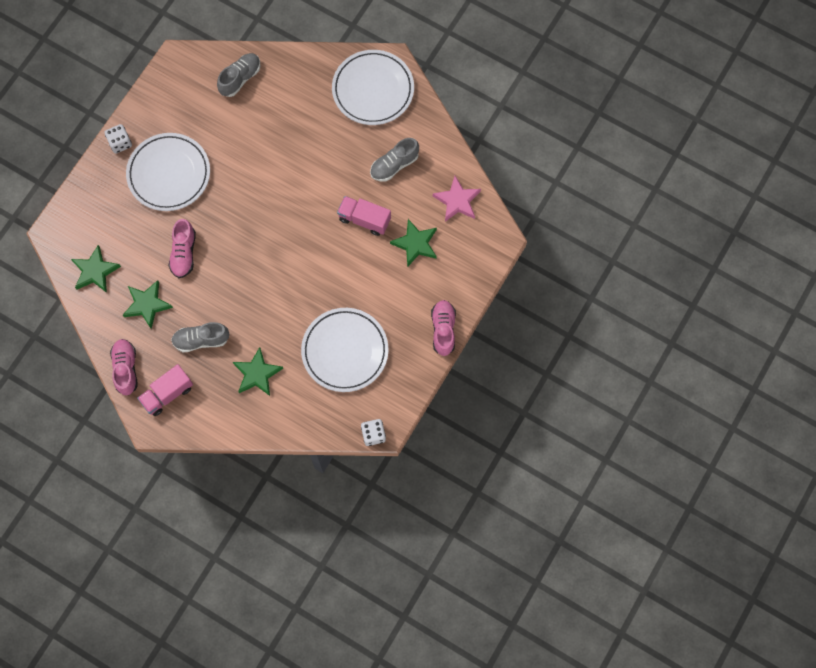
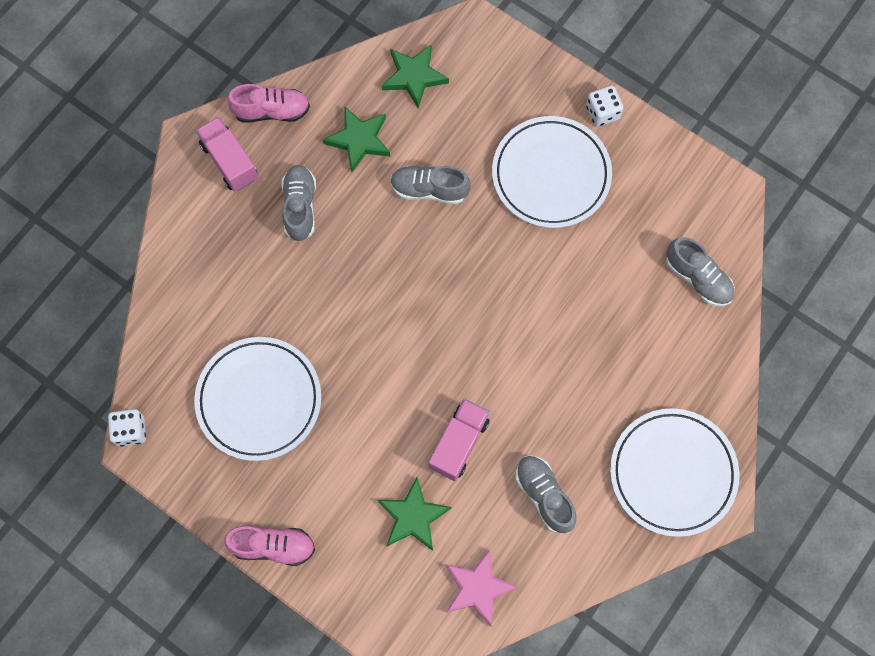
camera: 95 degrees right, 0 degrees up
pink shoe [169,219,196,278] -> grey shoe [390,166,471,204]
green star [233,347,283,396] -> none

